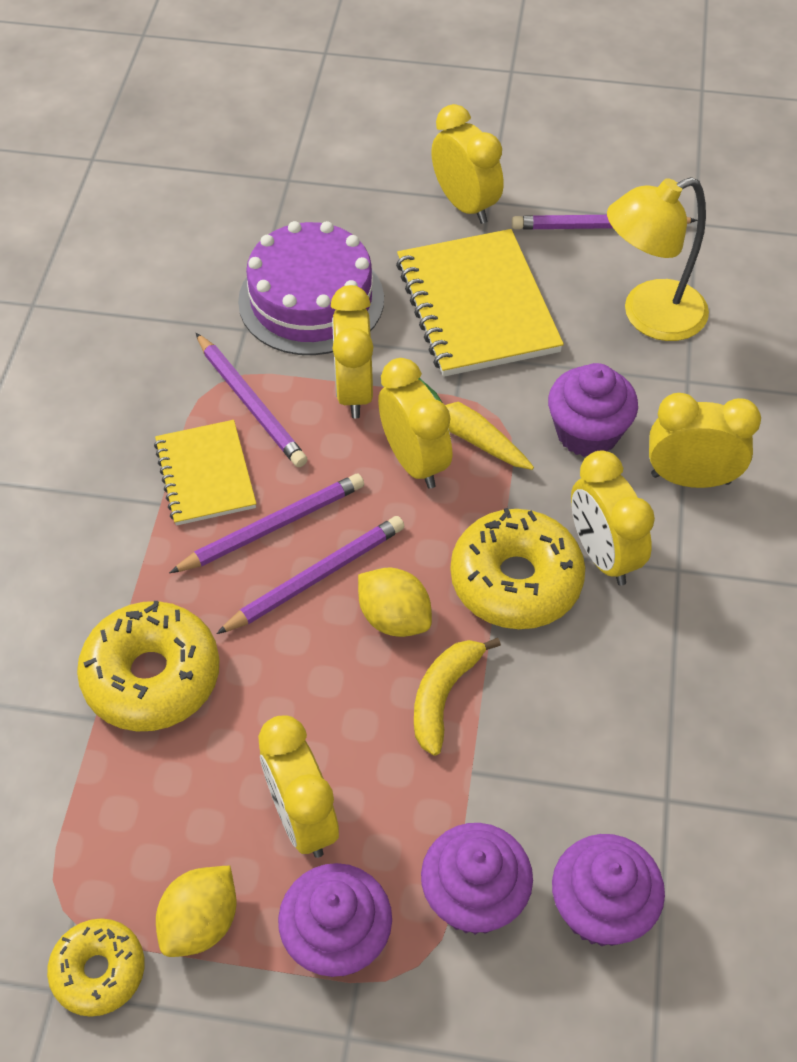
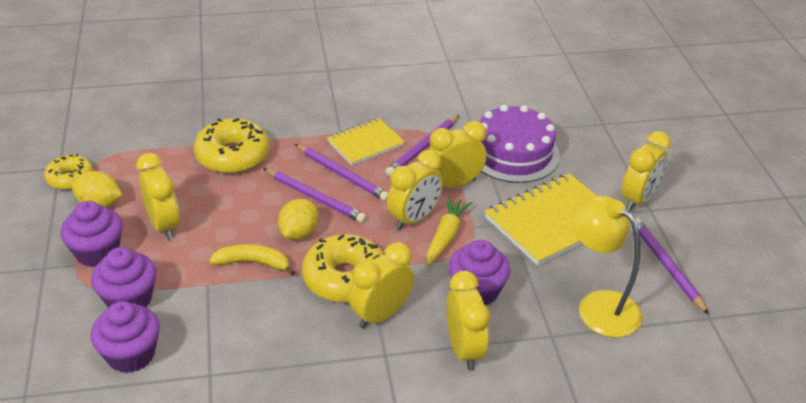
camera: 70 degrees right, 15 degrees down
yellow clock [258,715,339,858] -> yellow clock turned 105 degrees clockwise [136,153,180,240]

